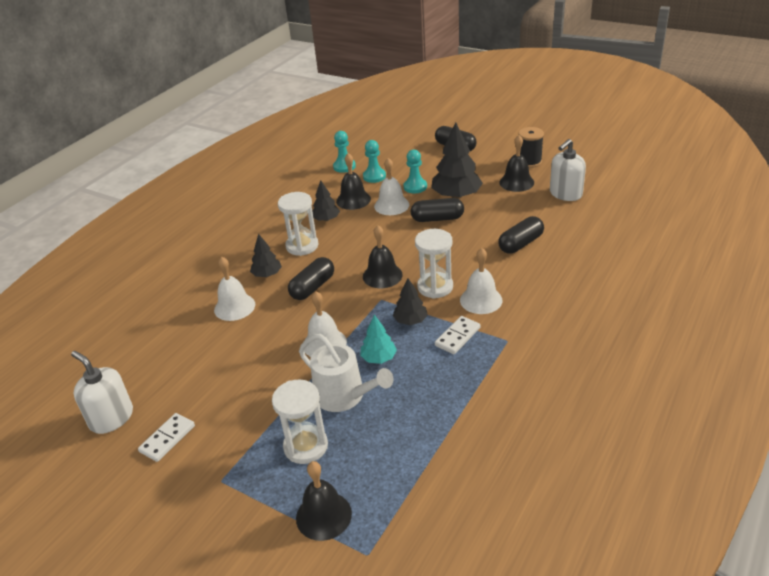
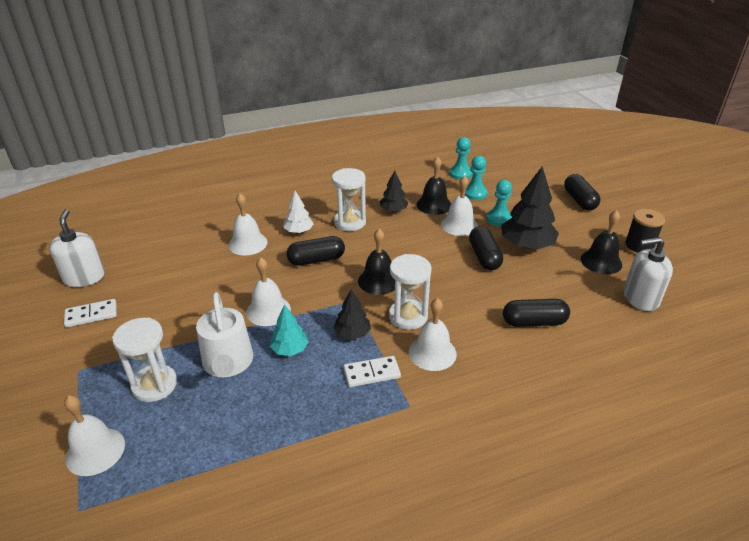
camera: 35 degrees right, 0 degrees up
black tree [250,234,282,277] -> white tree [283,191,314,233]
black bell [296,461,352,541] -> white bell [64,395,125,476]
black capsule [411,198,464,222] -> black capsule turned 45 degrees clockwise [469,226,503,270]

